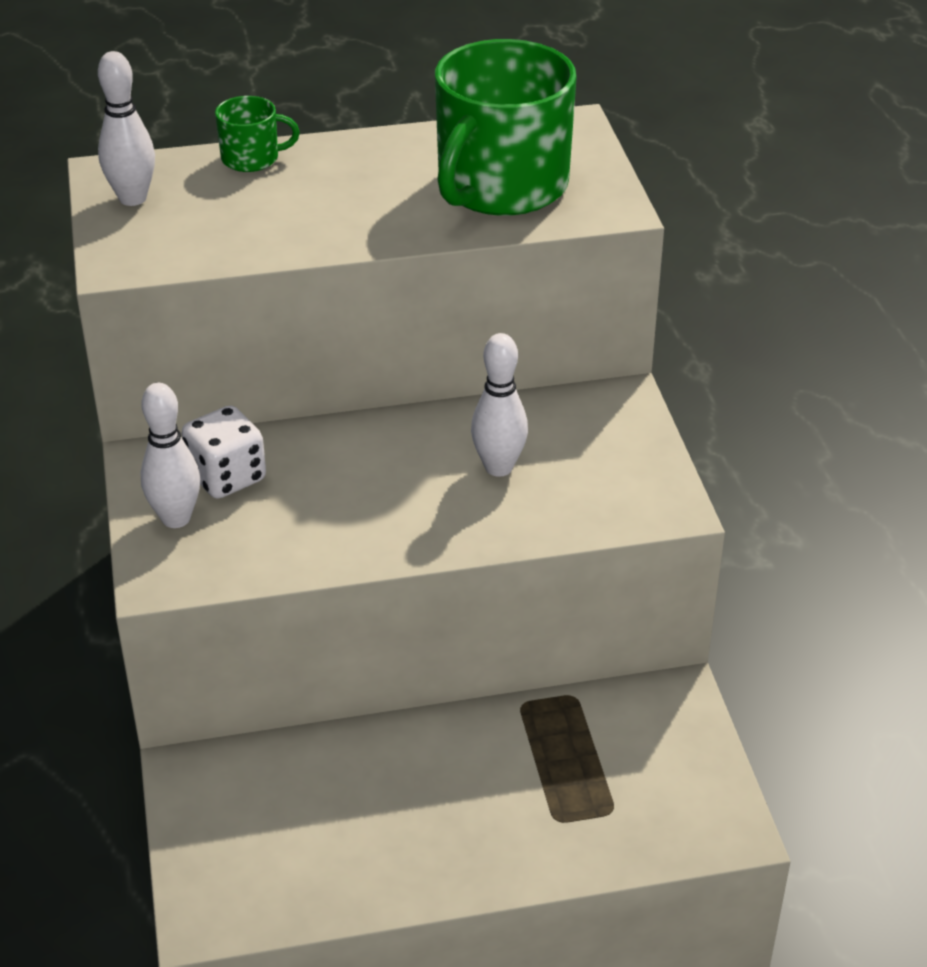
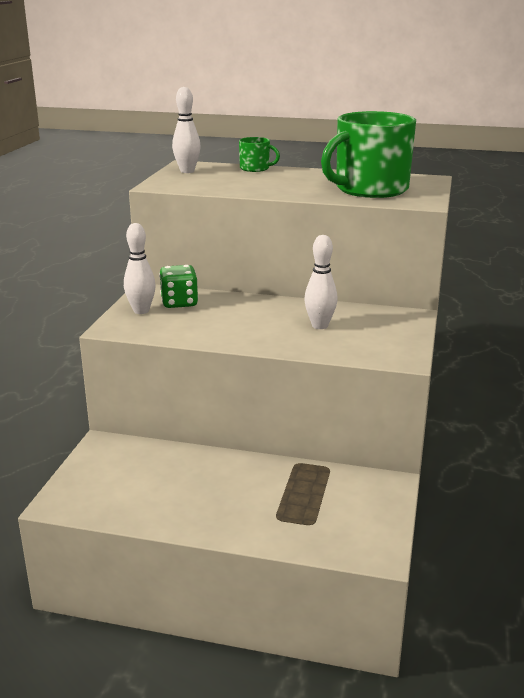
camera: 25 degrees right, 15 degrees down
white dice [182,406,266,499] -> green dice [159,265,198,308]

